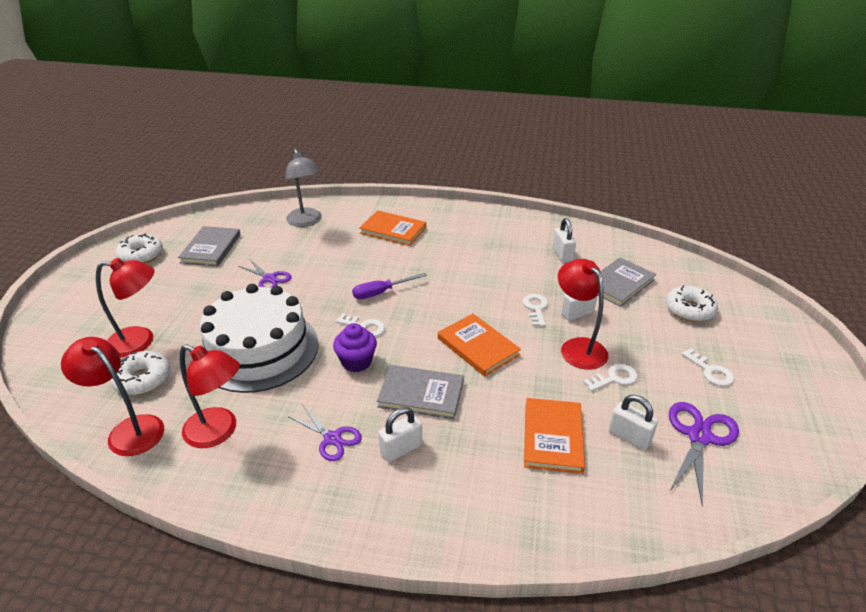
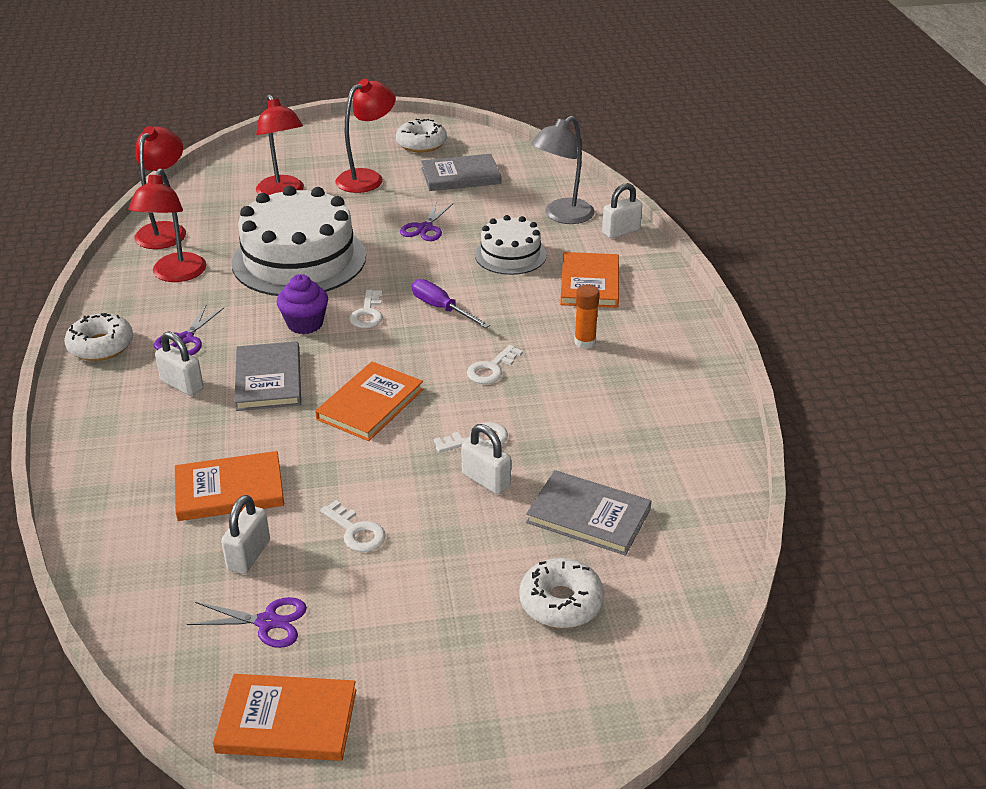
camera: 70 degrees right, 0 degrees up
white donut [110,351,171,395] -> white donut moved to [64,313,133,361]
white padlock [553,218,576,262] -> white padlock moved to [602,183,642,239]
red lamp [558,259,608,370] -> red lamp moved to [335,79,395,193]
purple scissors [669,402,739,506] -> purple scissors [187,597,307,648], size x0.66
white key [681,348,734,386] -> white key moved to [467,345,523,384]
none -> orange book [213,674,356,761]
none -> white cake [475,215,547,275]
none -> orange glue stick [574,285,600,349]

